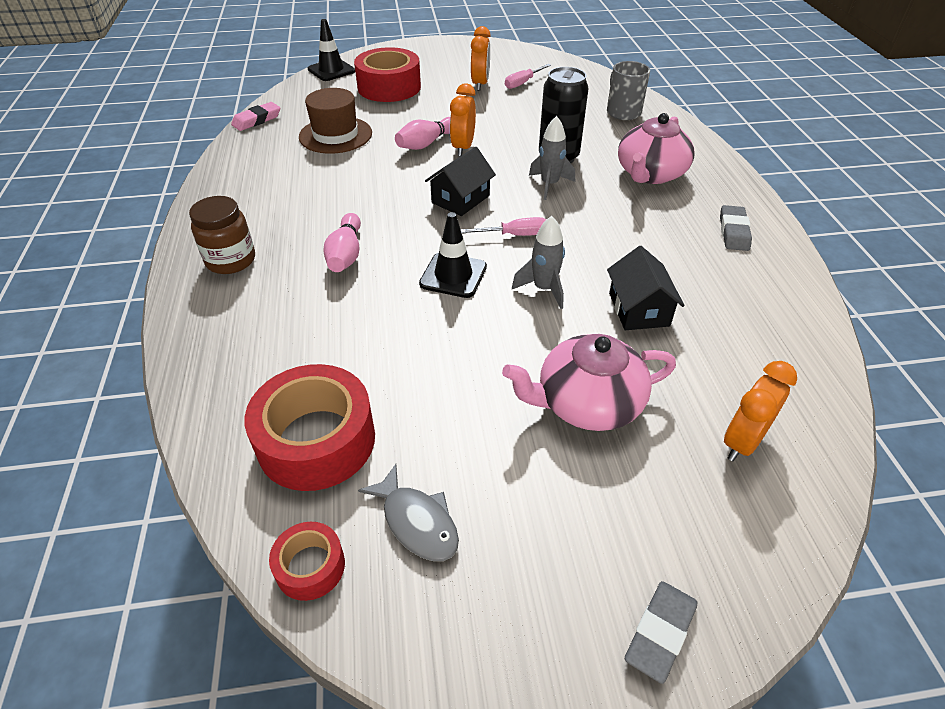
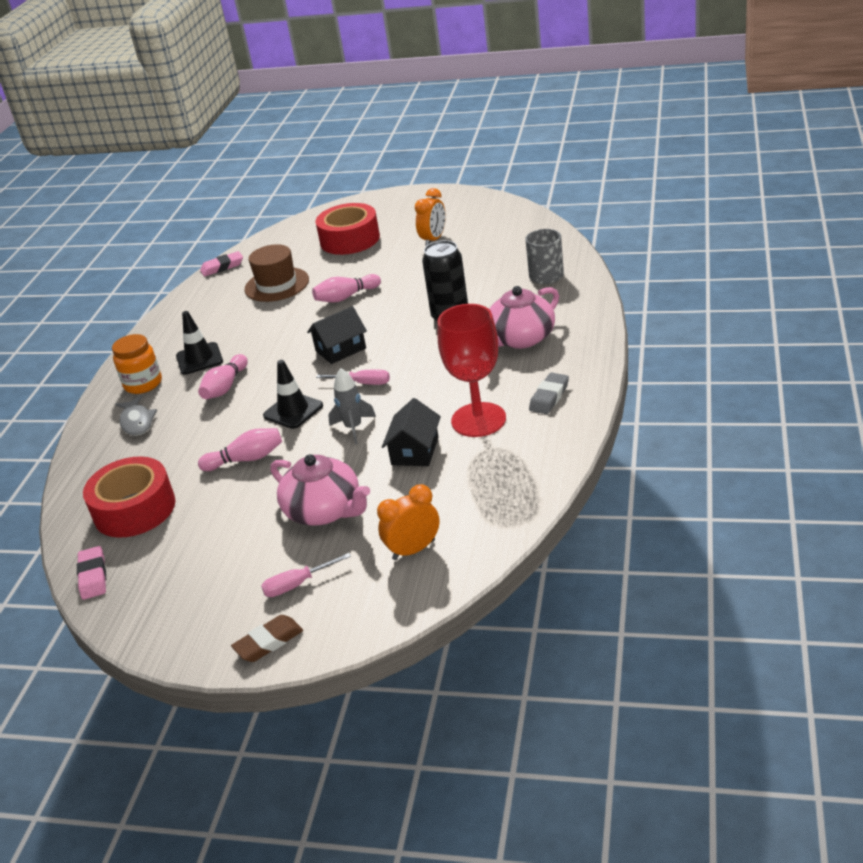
camera: 25 degrees right, 10 degrees down
brown jar [189,196,255,274] -> orange jar [112,334,162,394]
red tape [269,522,345,601] -> pink eraser [77,546,106,600]
black traffic cone [308,19,355,81] -> black traffic cone moved to [176,311,223,375]
grey fish [358,464,459,561] -> grey fish moved to [115,395,157,436]
orange clock [450,83,476,156] -> none
pink teapot [502,334,676,431] -> pink teapot turned 150 degrees counterclockwise [271,454,370,526]
pink screwdriver [505,64,551,89] -> pink screwdriver moved to [261,553,351,597]
grey rocket [529,116,575,200] -> none
grey eraser [625,581,697,684] -> brown eraser [231,615,303,662]
none -> pink bowling pin [198,428,282,471]
none -> red goblet [438,304,506,437]

